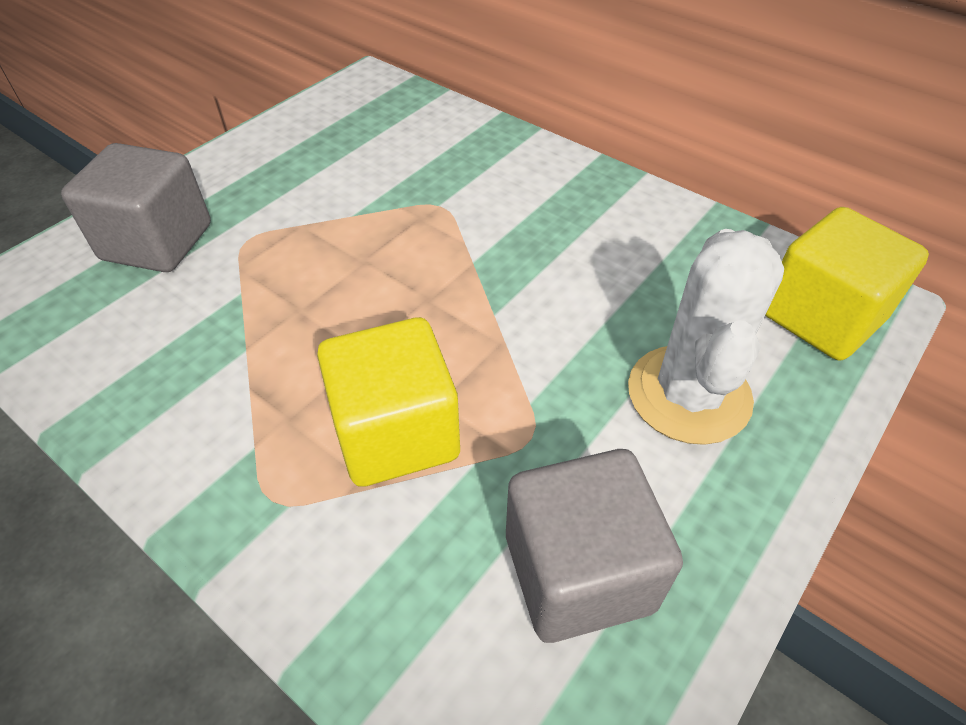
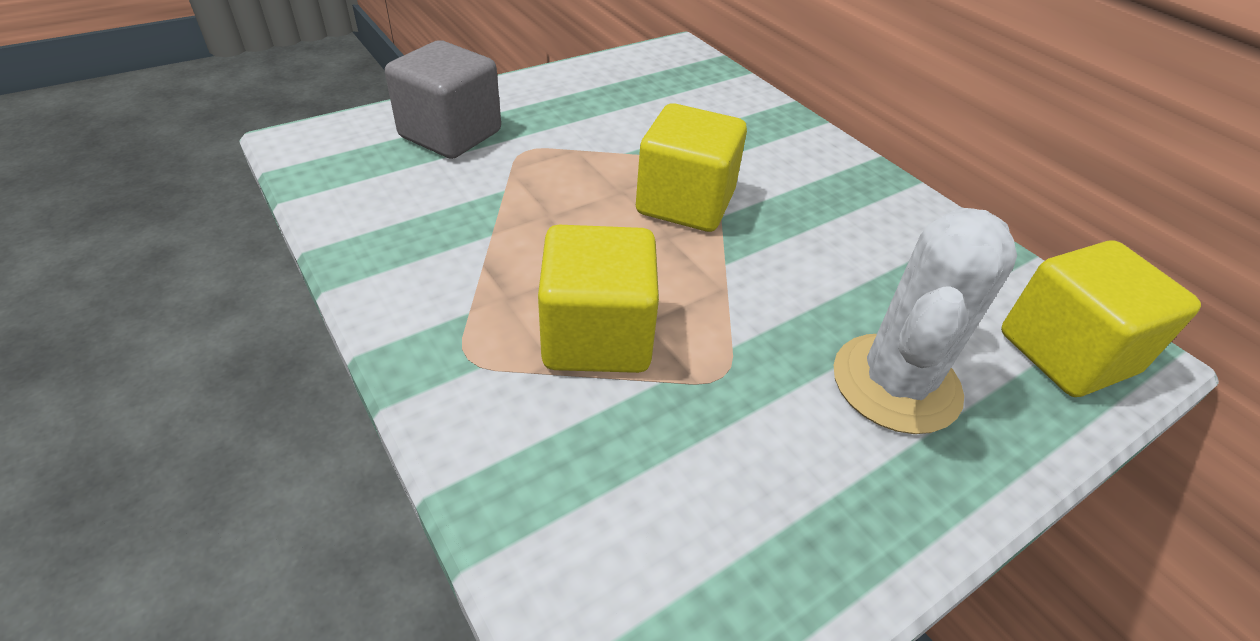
camera: 15 degrees right, 5 degrees down
grey cube [506,449,683,643] -> none
none -> yellow cube [636,103,747,232]

